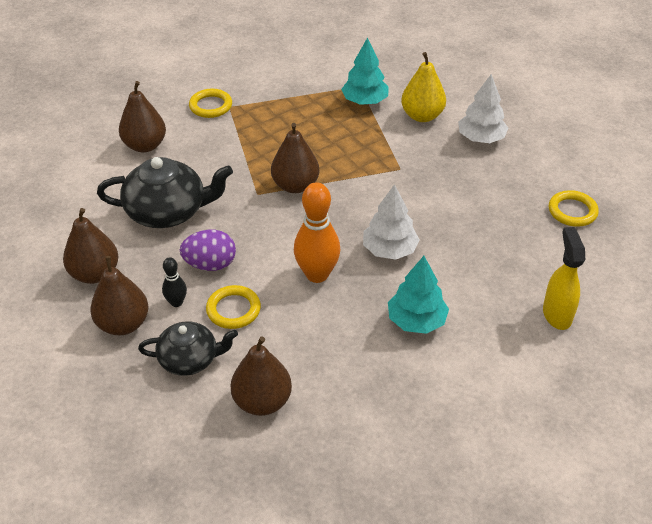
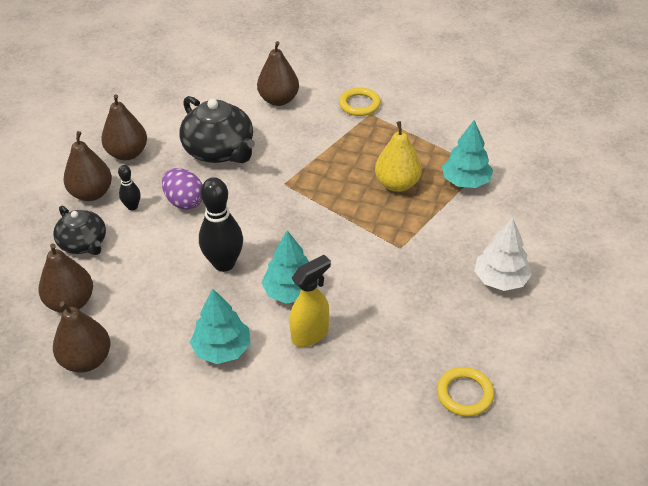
camera: 55 degrees right, 0 degrees up
yellow ring [206,285,261,329] -> none
brown pear [271,123,319,193] -> brown pear moved to [53,301,110,373]
orange bowling pin [294,182,340,283] -> black bowling pin [199,177,243,272]
white tree [363,184,420,260] -> turquoise tree [261,230,318,303]
yellow pear [401,52,446,122] -> yellow pear moved to [375,121,422,192]
yellow spray bottle [543,227,585,330] -> yellow spray bottle moved to [289,255,331,347]

